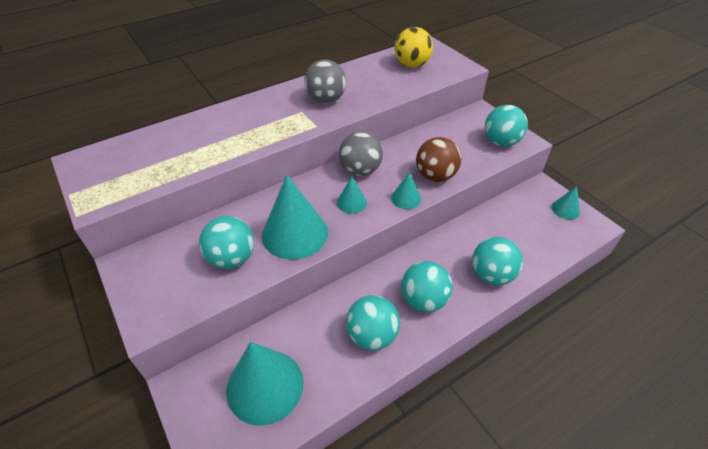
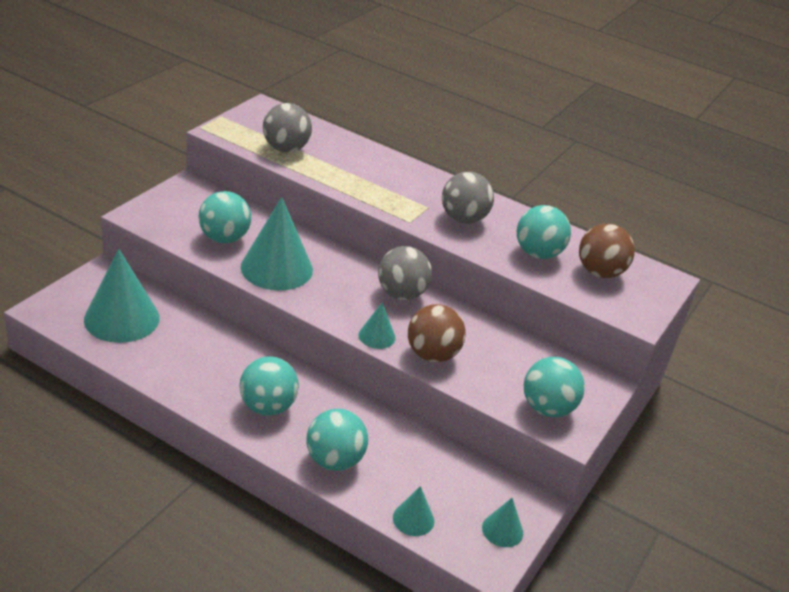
camera: 60 degrees right, 10 degrees down
turquoise cone [337,176,367,214] -> turquoise cone moved to [393,486,434,536]
turquoise ball [346,295,400,350] -> turquoise ball moved to [517,205,571,259]
yellow ball [395,27,433,68] -> brown ball [579,224,635,278]
none -> grey ball [263,103,312,152]

